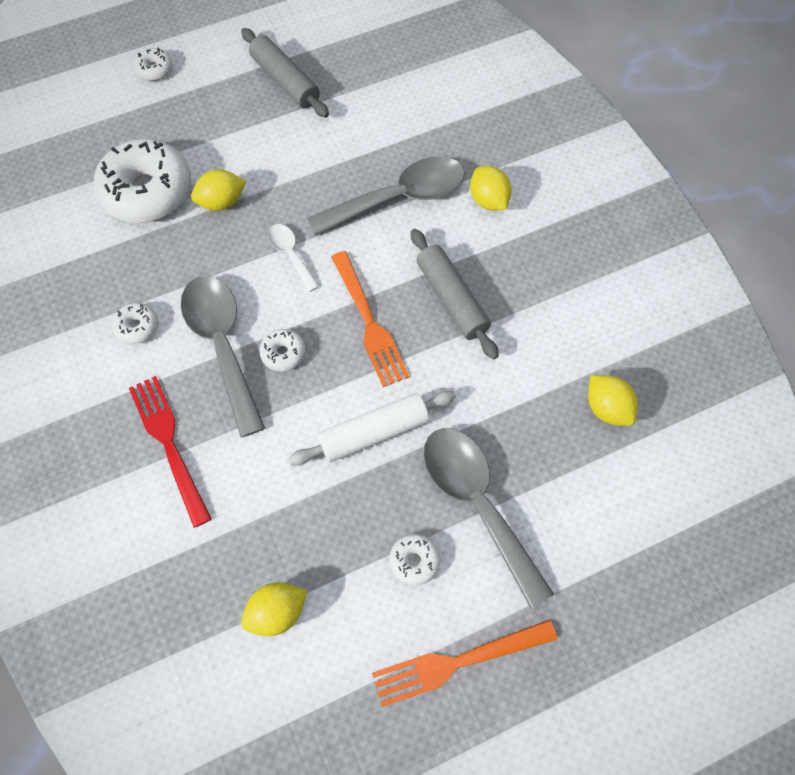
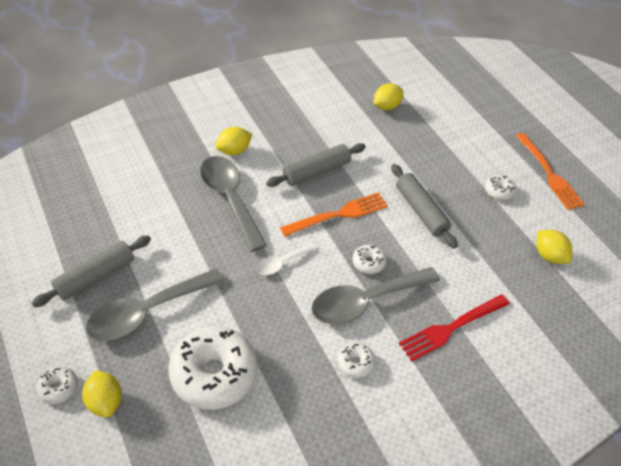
camera: 95 degrees left, 15 degrees down
yellow lemon [191,170,246,211] -> yellow lemon moved to [82,370,122,418]
white rolling pin [288,391,456,466] -> grey rolling pin [391,164,458,249]
grey spoon [423,428,554,608] -> grey spoon moved to [86,268,225,341]

